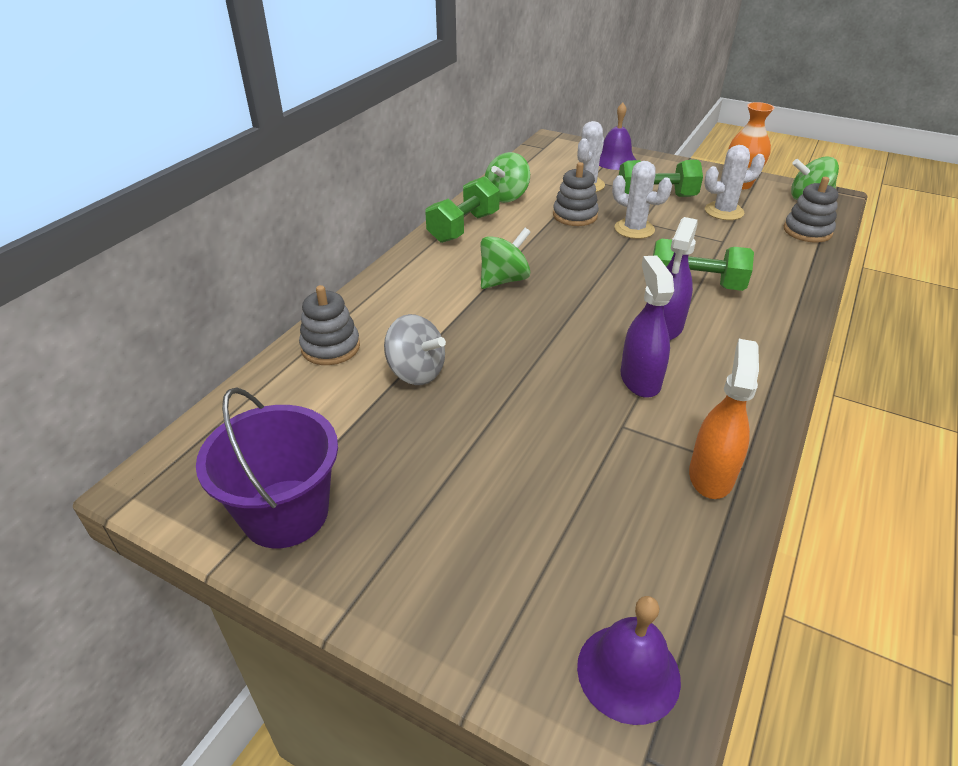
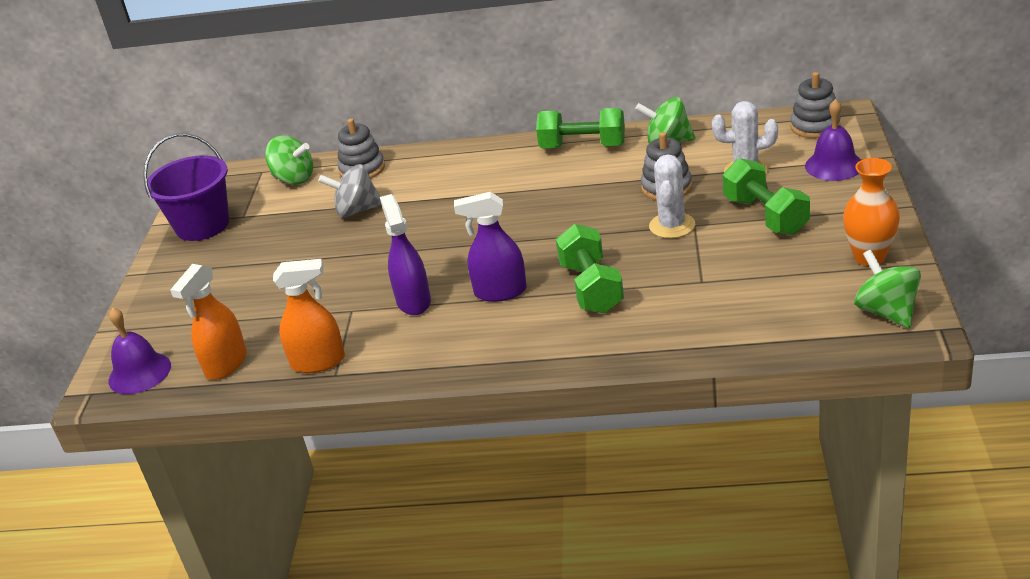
camera: 70 degrees right, 5 degrees down
grey spinning top [384,314,446,385] -> grey spinning top turned 75 degrees clockwise [318,164,382,217]
green spinning top [481,228,531,289] -> green spinning top moved to [265,136,313,185]
purple spray bottle [621,255,674,398] -> purple spray bottle turned 75 degrees counterclockwise [380,194,431,315]
white cactus [704,145,765,220] -> none
grey stacking toy [784,177,838,242] -> grey stacking toy moved to [790,72,841,138]
none -> orange spray bottle [170,264,247,380]

